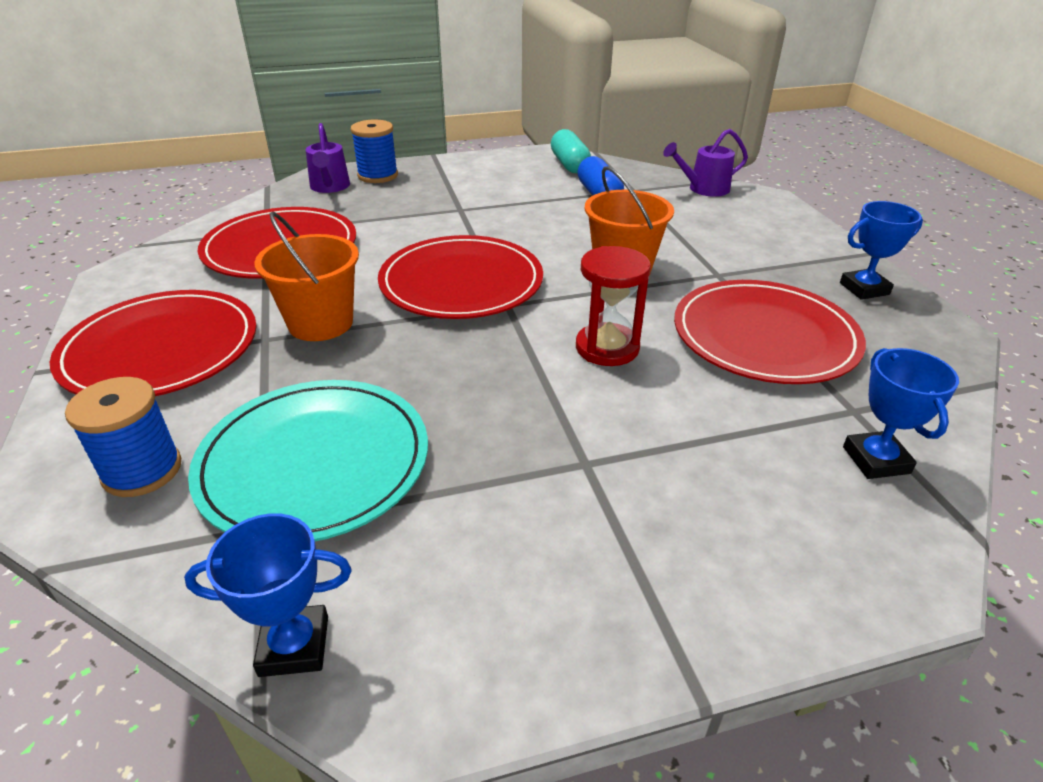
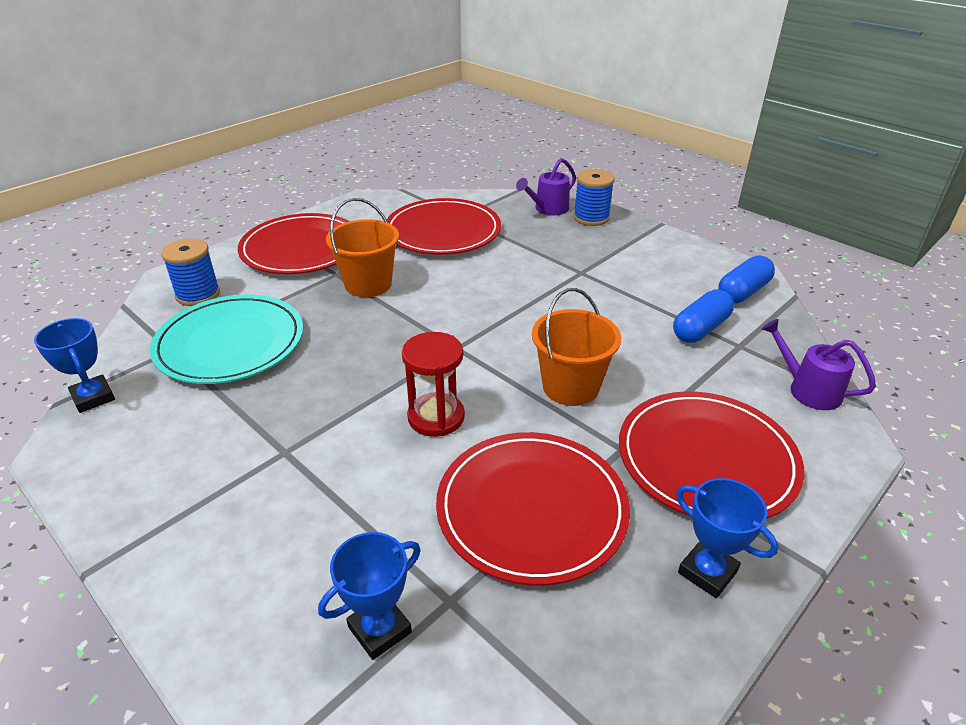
camera: 60 degrees right, 0 degrees up
red plate [378,235,543,319] -> red plate moved to [619,391,804,519]
turquoise capsule [551,129,591,173] -> blue capsule [718,255,775,304]

